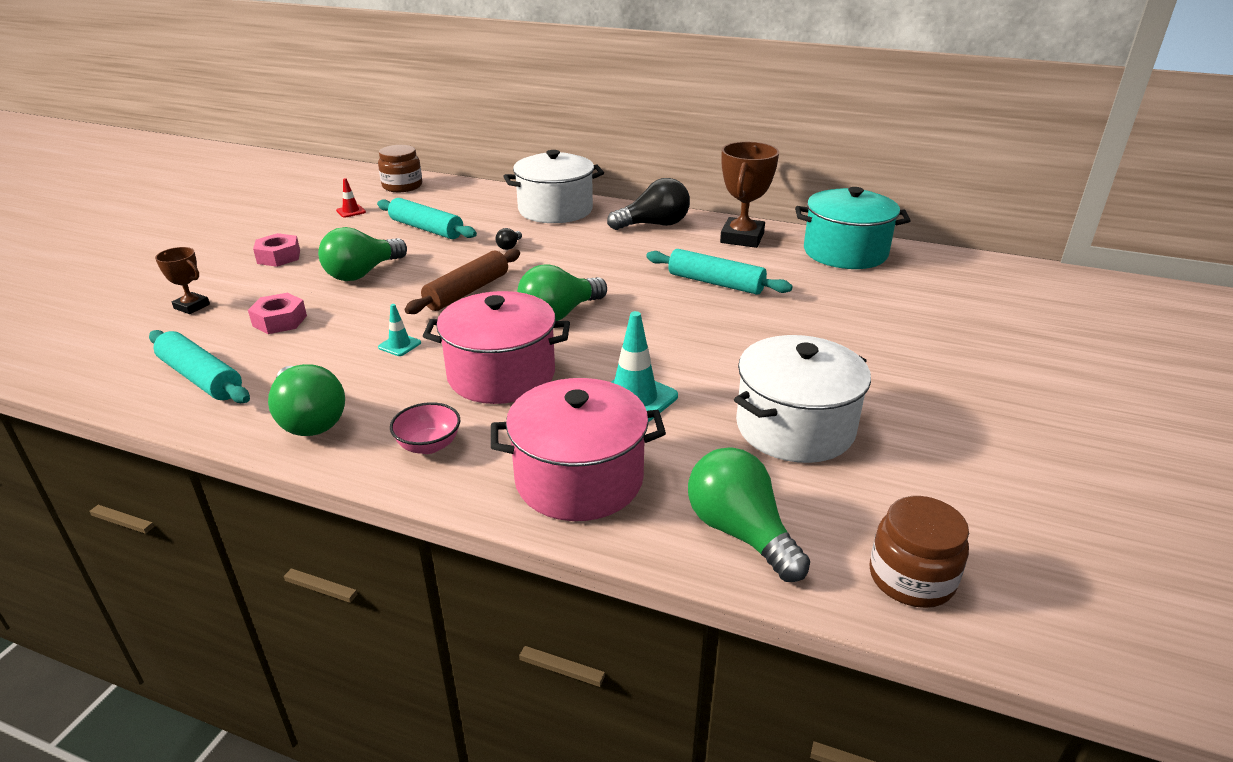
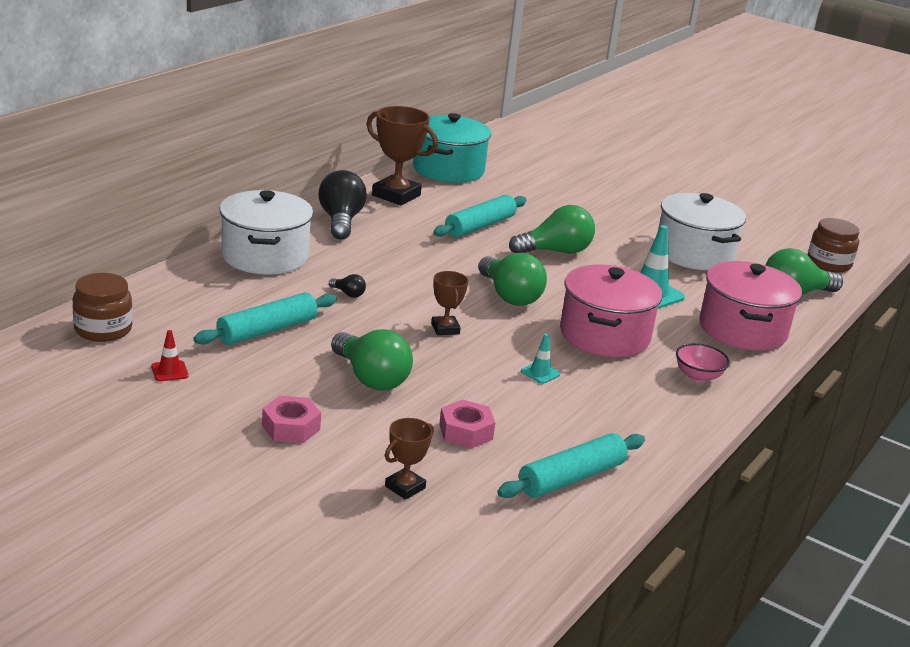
camera: 80 degrees left, 5 degrees down
green light bulb [268,364,345,436] -> green light bulb moved to [509,205,595,254]
brown rolling pin [404,249,520,314] -> brown trophy [431,271,468,335]

